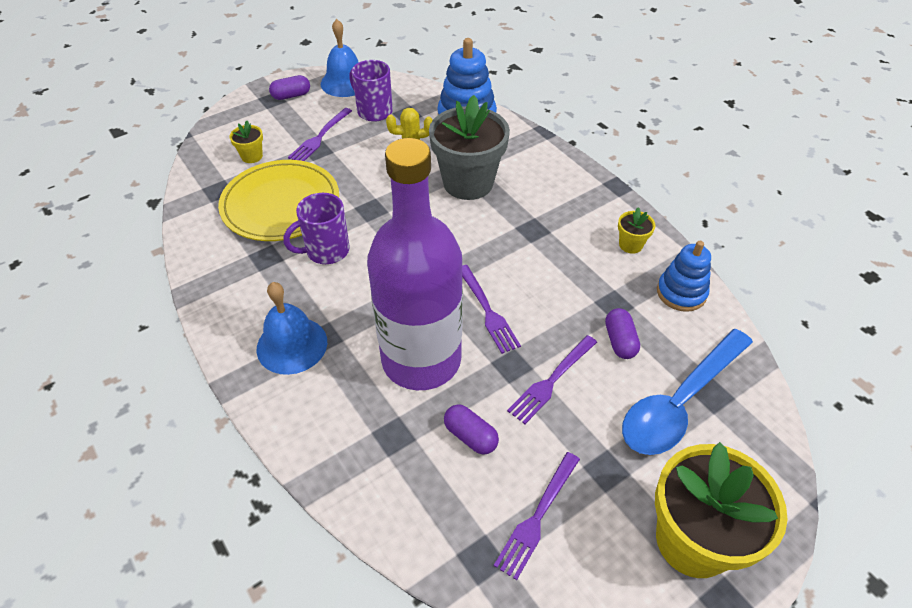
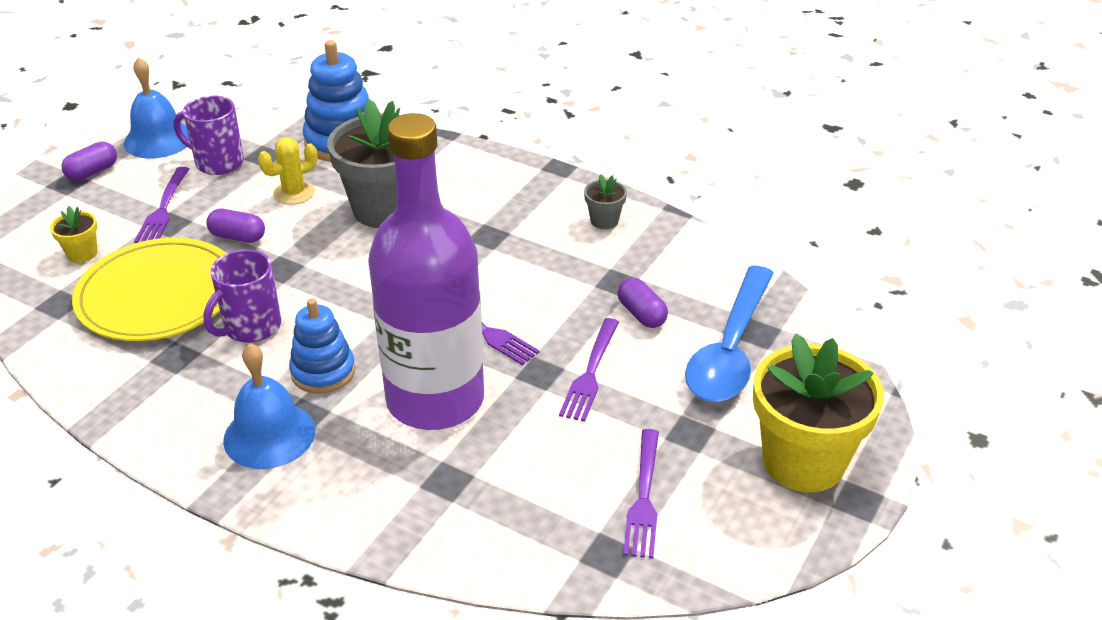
camera: 25 degrees left, 10 degrees down
purple capsule [444,404,499,455] -> purple capsule moved to [206,209,265,243]
yellow flower pot [618,207,655,254] -> grey flower pot [584,174,627,229]
blue stacking toy [657,241,711,312] -> blue stacking toy moved to [289,298,355,394]

